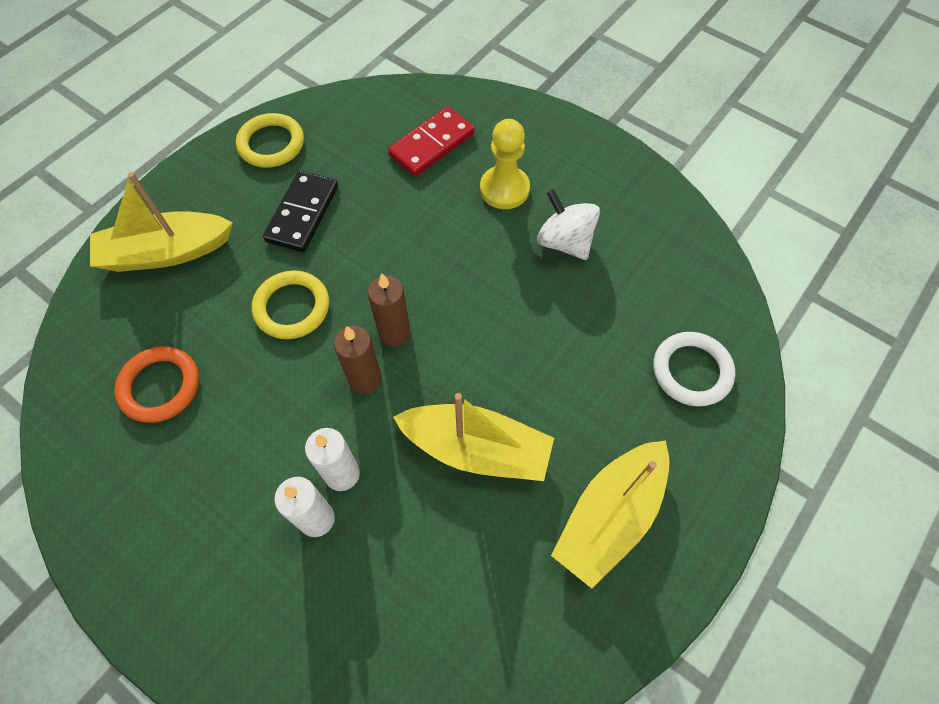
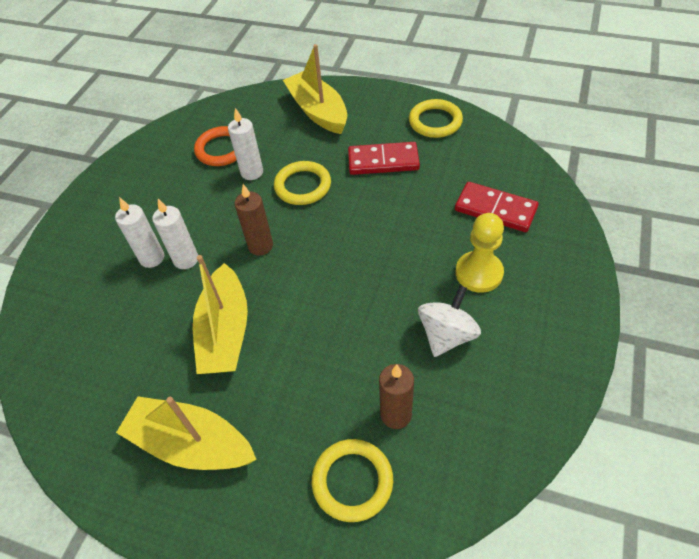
camera: 75 degrees right, 10 degrees down
black domino [263,171,338,252] -> red domino [348,142,420,175]
brown candle [368,273,411,347] -> brown candle moved to [379,364,414,429]
white ring [653,332,735,407] -> yellow ring [312,439,393,522]
none -> white candle [228,108,263,180]

